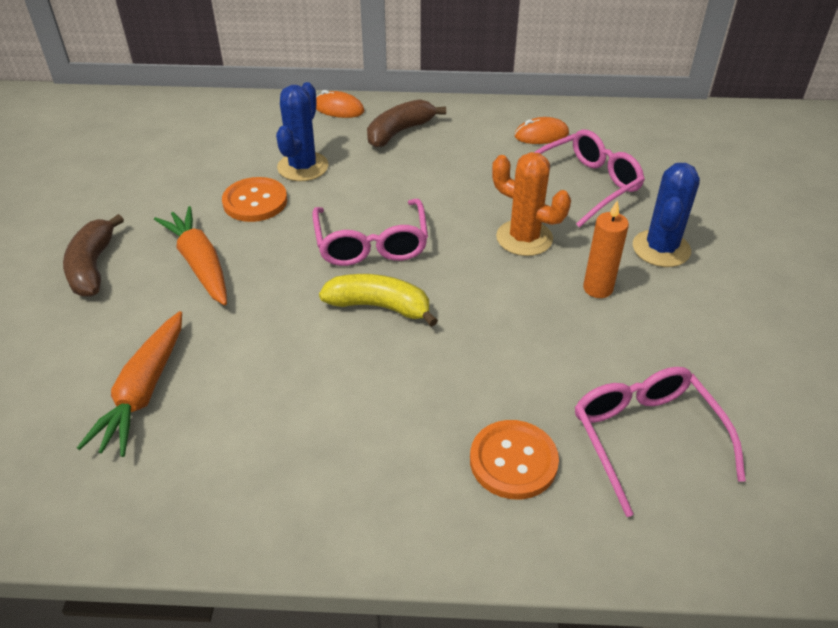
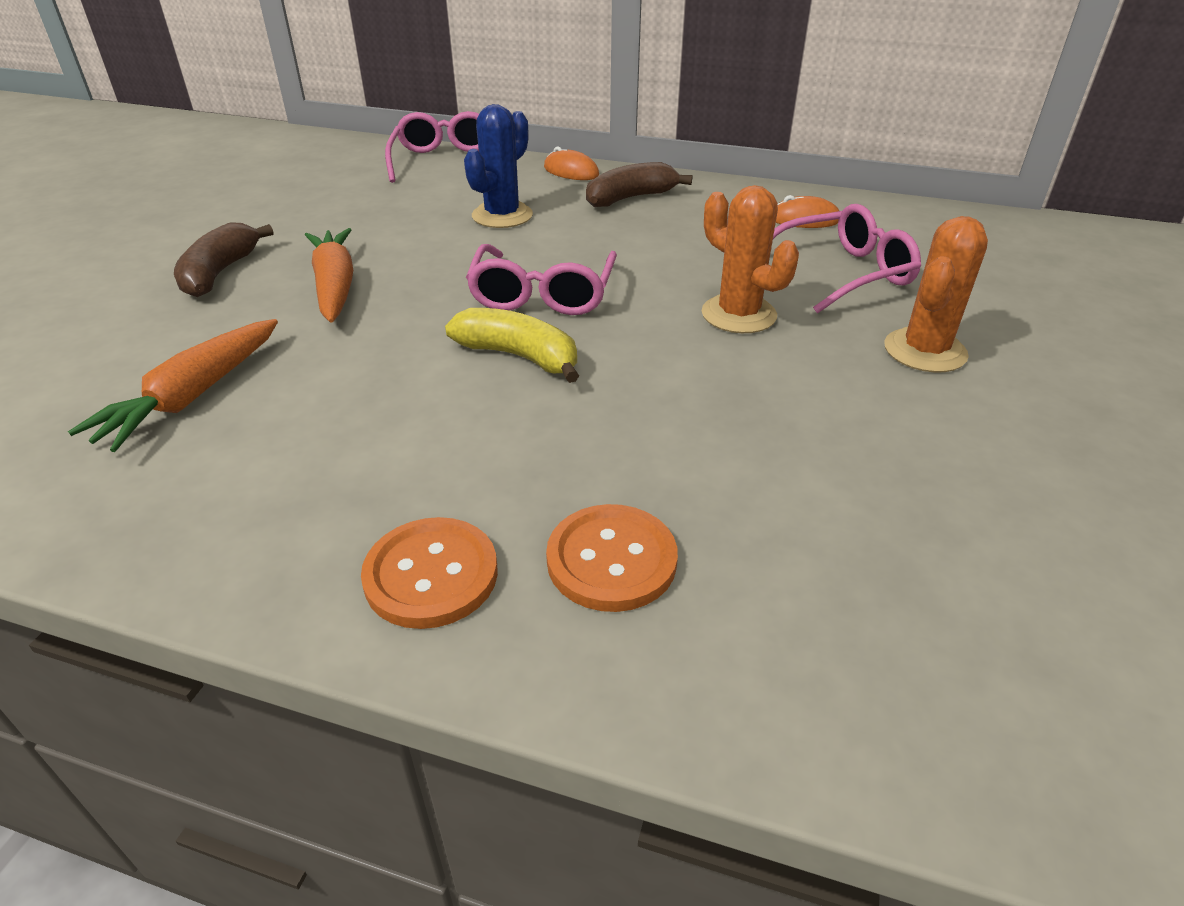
camera: 15 degrees right, 5 degrees down
orange button [222,177,287,222] -> orange button moved to [361,517,498,629]
pink glasses [575,367,746,517] -> pink glasses moved to [385,111,479,183]
orange candle [583,201,629,298] -> none
blue cactus [633,163,700,267] -> orange cactus [884,216,988,372]

